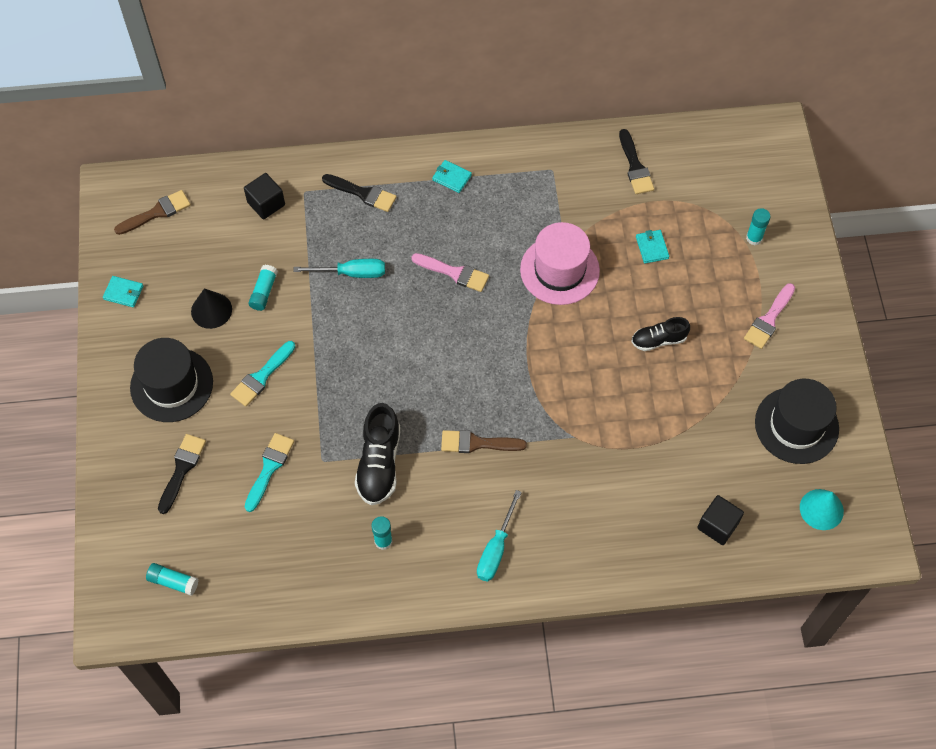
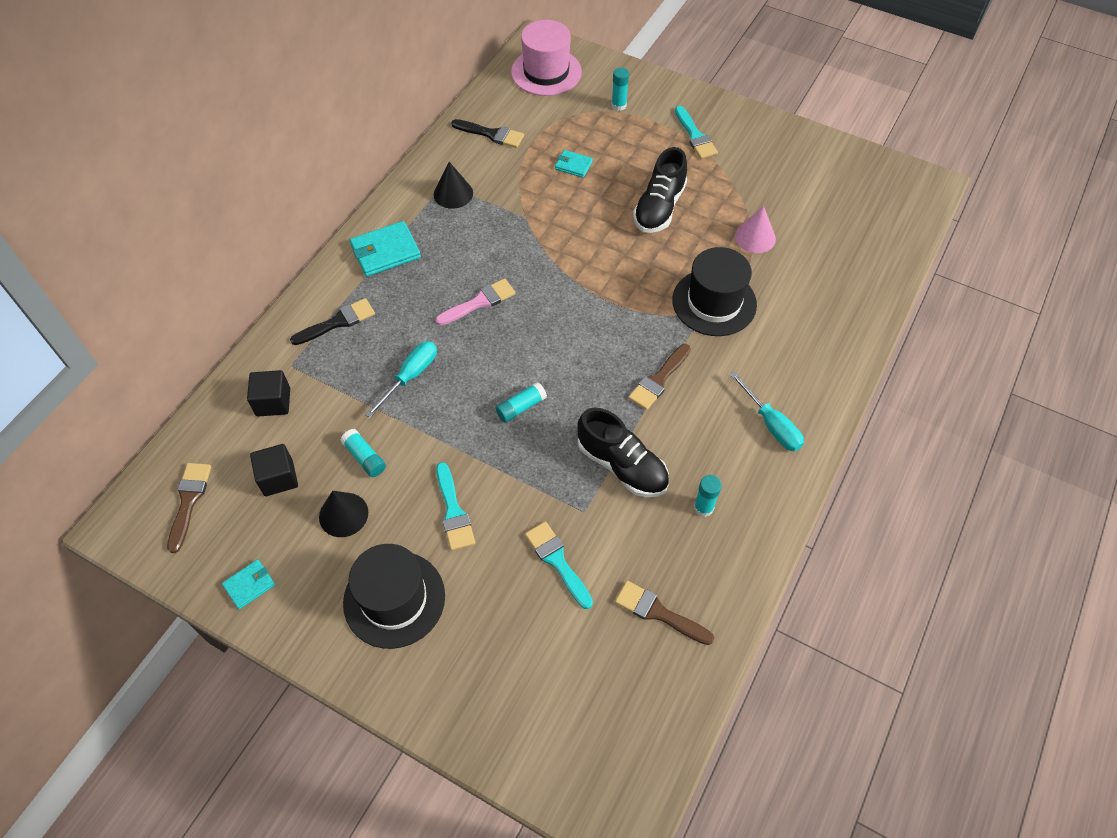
camera: 55 degrees left, 5 degrees down
turquoise glue stick [146,563,198,596] -> turquoise glue stick moved to [496,382,547,423]
black brush [158,434,206,514] -> none
turquoise wallet [432,160,472,193] -> turquoise wallet [350,221,421,277], size x1.75
pink hat [520,222,600,305] -> pink hat moved to [511,20,582,96]
black shoe [631,317,690,351] -> black shoe [633,147,687,233], size x1.62
black cube [697,495,744,545] -> black cube moved to [250,444,298,496]
pink brush [744,283,795,349] -> turquoise brush [675,106,718,159]
black hat [755,379,839,464] -> black hat moved to [672,247,757,336]
turquoise cone [800,489,844,530] -> none
none -> black cone [434,162,473,209]
none -> brown brush [615,581,714,645]
none -> pink cone [735,206,776,253]

